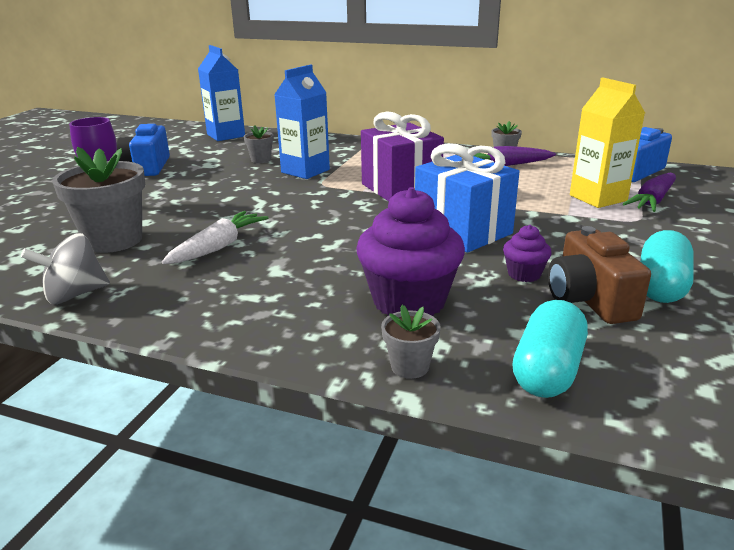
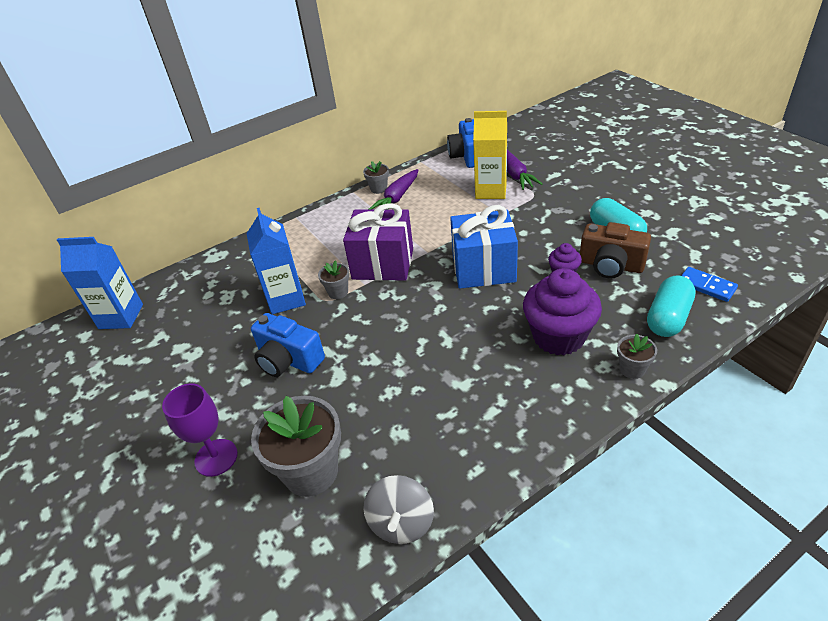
camera: 50 degrees left, 15 degrees up
blue camera [117,123,170,176] -> blue camera moved to [251,313,325,377]
white carrot [162,211,268,264] -> none
grey flower pot [244,125,274,163] -> grey flower pot moved to [318,261,350,299]
turquoise capsule [513,300,588,398] -> turquoise capsule turned 60 degrees clockwise [647,275,696,337]
none -> blue domino [681,267,738,302]

